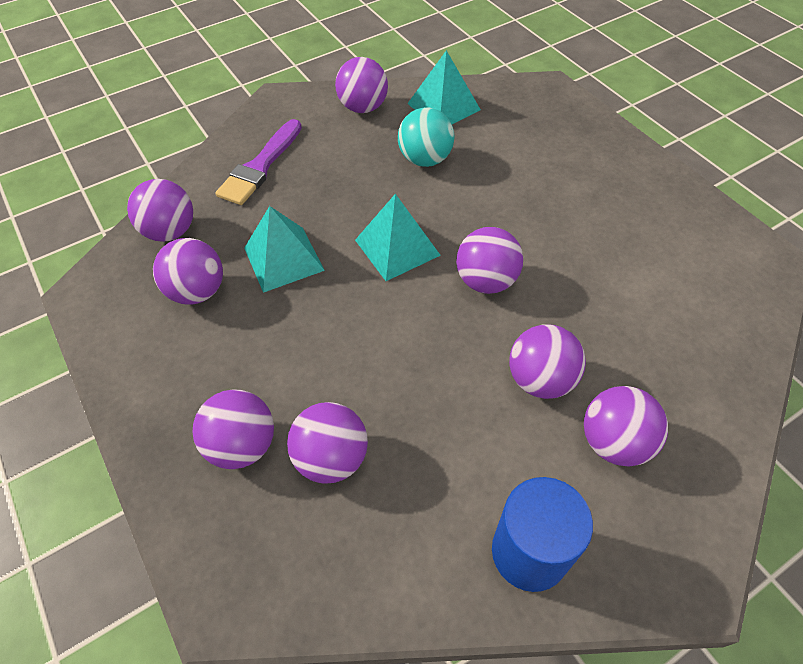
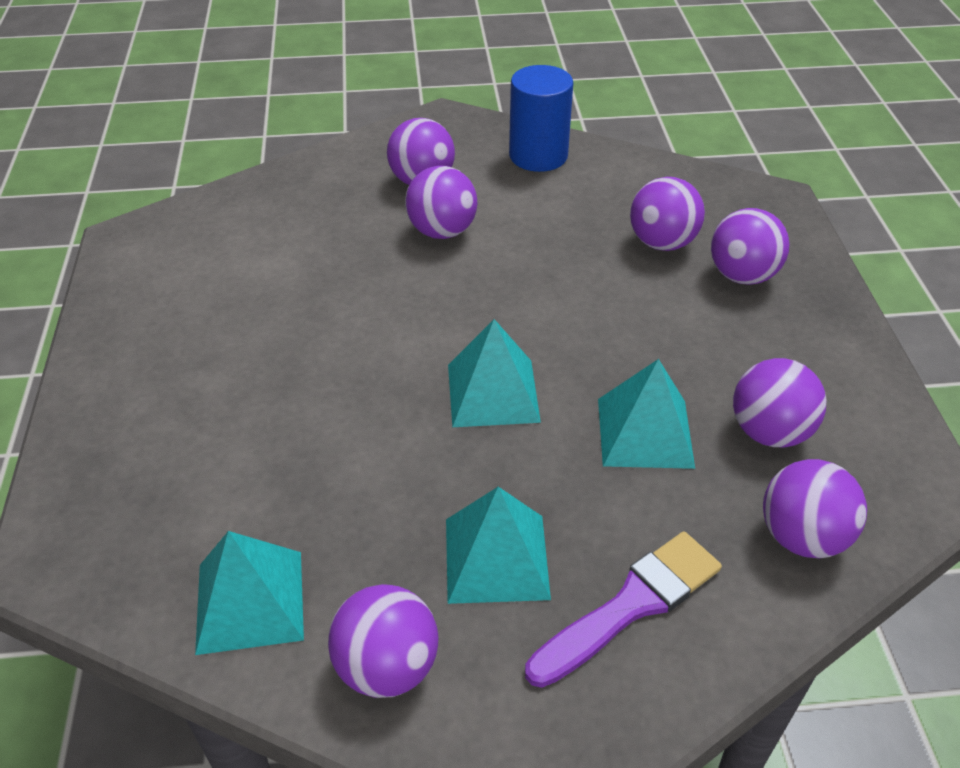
camera: 155 degrees left, 10 degrees down
turquoise ball [398,107,454,167] -> none
purple ball [456,227,523,294] -> none
none -> turquoise pyramid [446,487,551,604]

